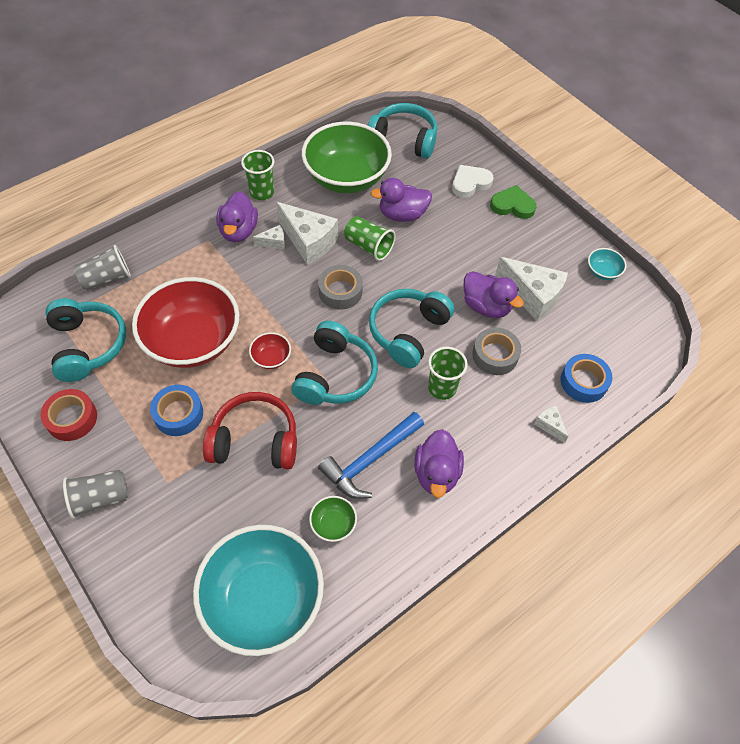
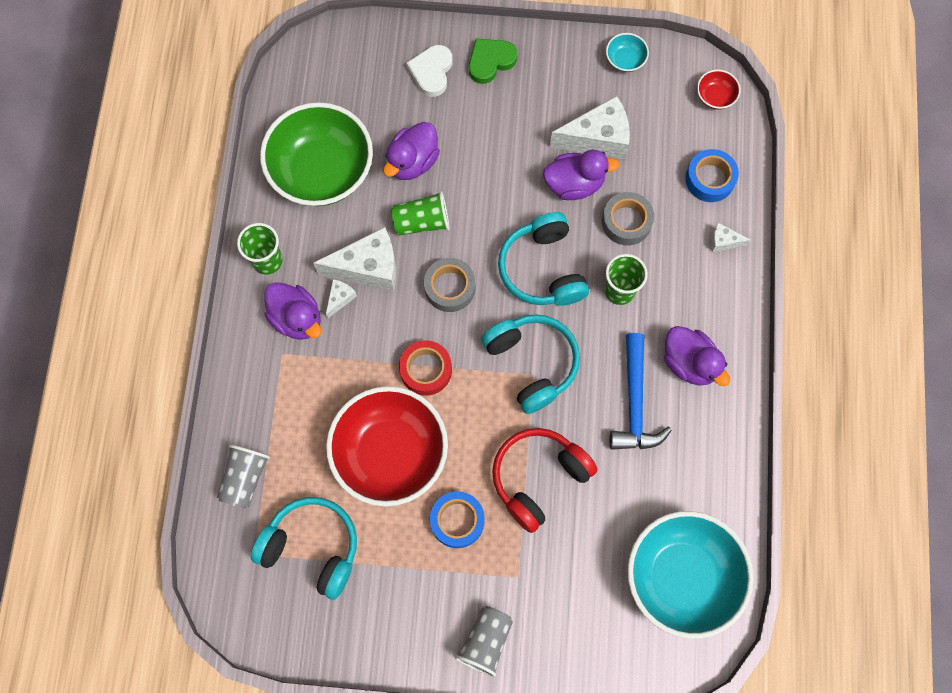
camera: 45 degrees left, 15 degrees up
red tape [40,389,97,441] -> red tape moved to [399,340,452,396]
red bowl [249,332,291,369] -> red bowl moved to [697,69,741,110]
green bowl [309,496,357,542] -> none
turquoise headphones [368,103,437,159] -> none

